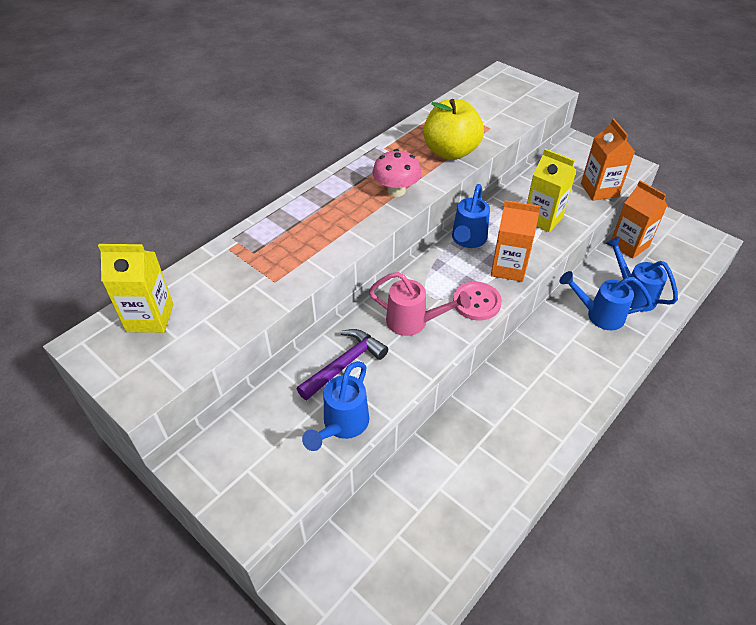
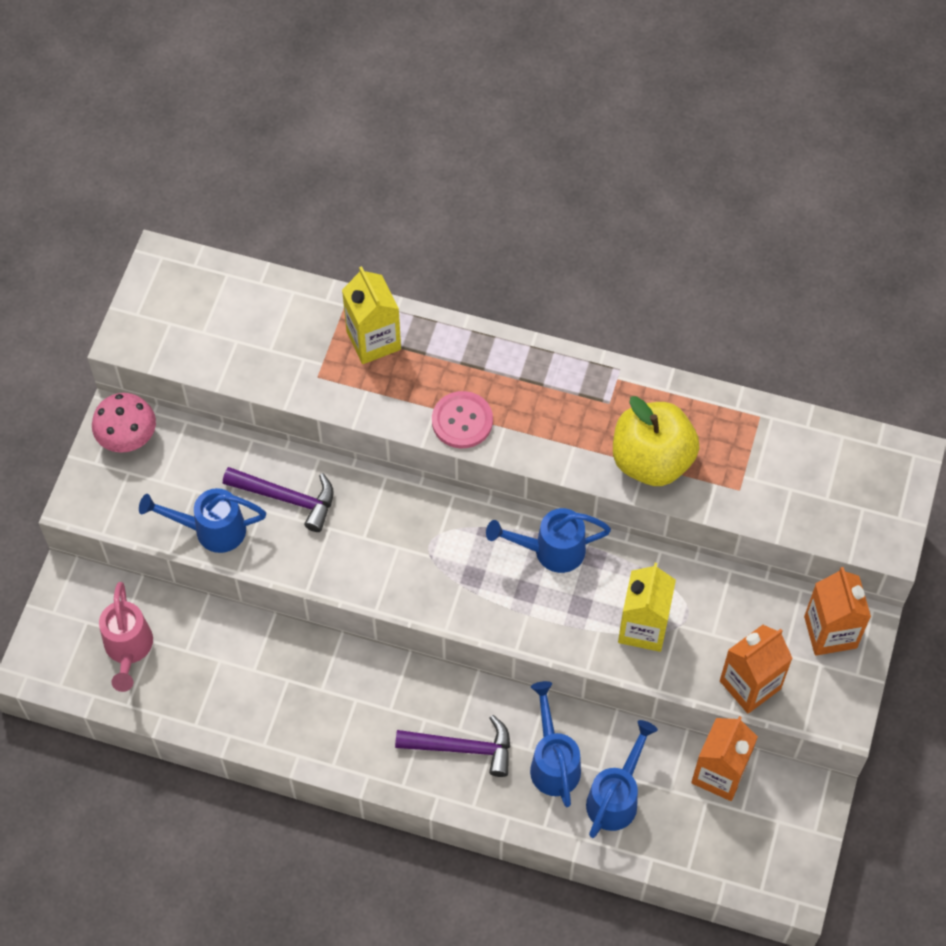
camera: 65 degrees right, 15 degrees up
yellow carton [98,244,173,333] -> yellow carton moved to [342,266,401,364]
pink watering can [369,272,471,336] -> pink watering can moved to [99,582,153,692]
pink mushroom [372,149,422,197] -> pink mushroom moved to [92,393,156,453]
pink button [453,282,502,320] -> pink button moved to [432,391,493,448]
orange carton [491,200,541,282] -> orange carton moved to [804,567,871,656]
none -> purple hammer [395,715,510,777]

